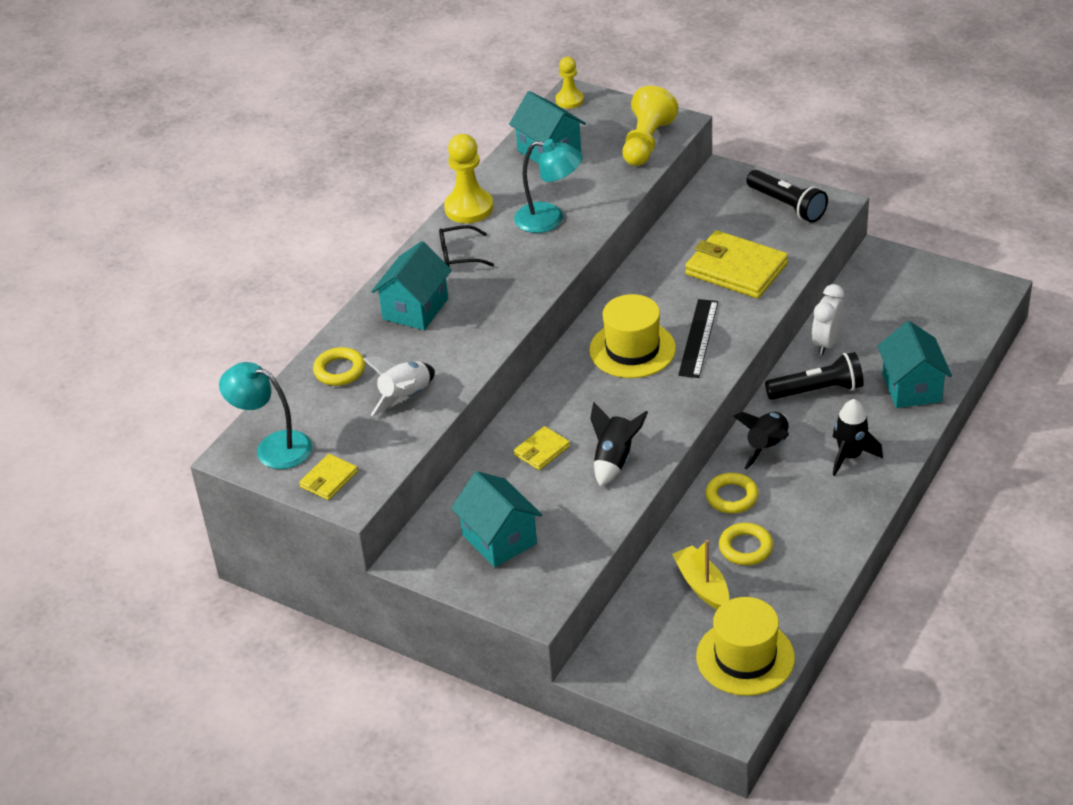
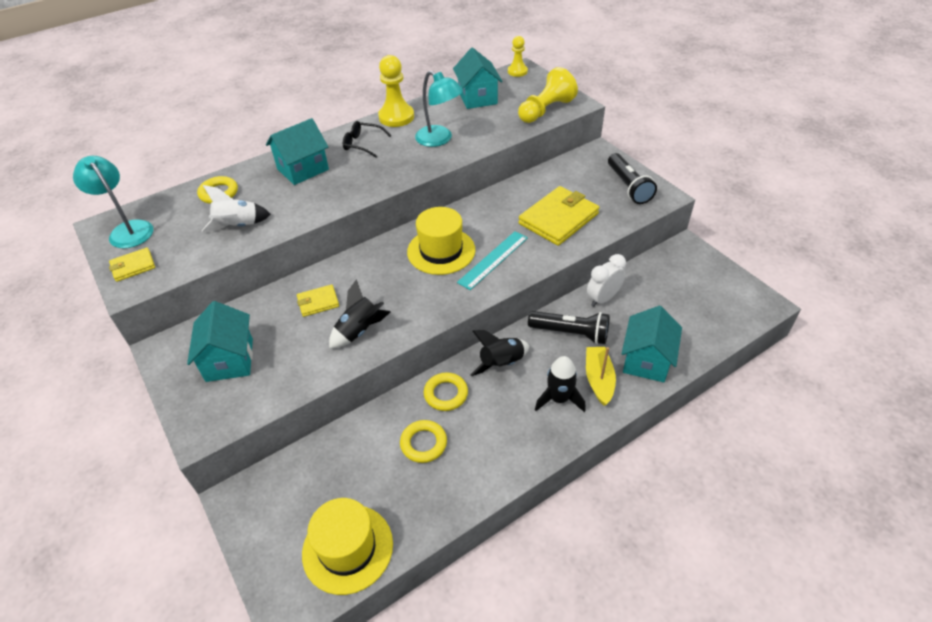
camera: 25 degrees right, 5 degrees up
yellow boat [672,540,729,609] -> yellow boat moved to [586,347,616,406]
black ruler [678,299,718,378] -> turquoise ruler [457,231,528,290]
yellow wallet [685,230,788,298] -> yellow wallet turned 75 degrees clockwise [519,186,599,246]

